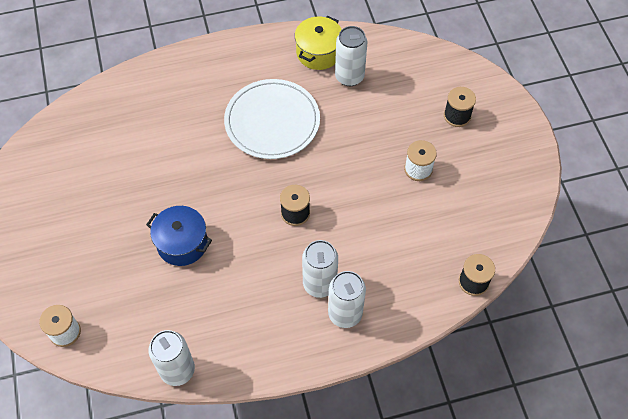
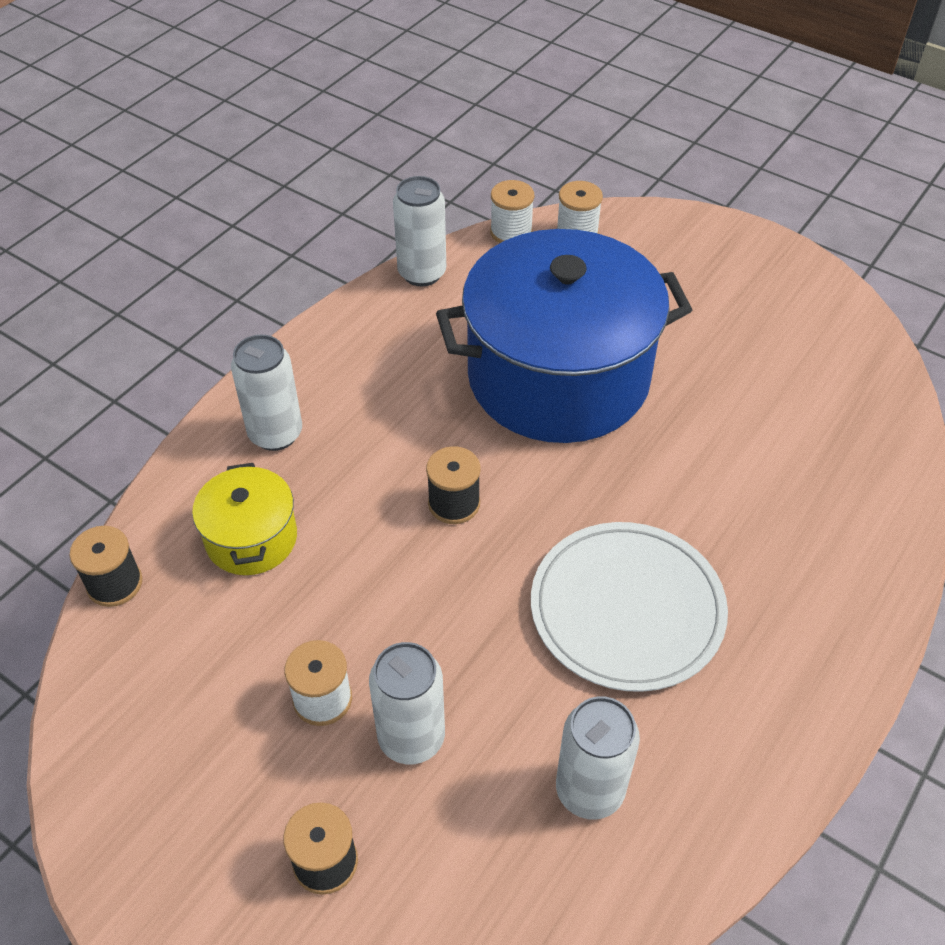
camera: 140 degrees right, 10 degrees down
blue pot [146,206,212,266] -> blue pot [436,229,692,443], size x2.22
yellow pot [295,16,342,70] -> yellow pot moved to [192,463,297,575]
white can [302,240,338,298] -> white can moved to [369,642,445,765]
none -> white spool [490,180,534,243]

